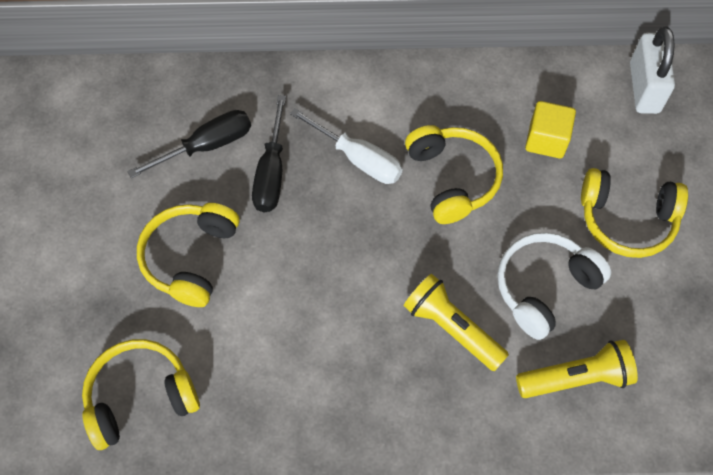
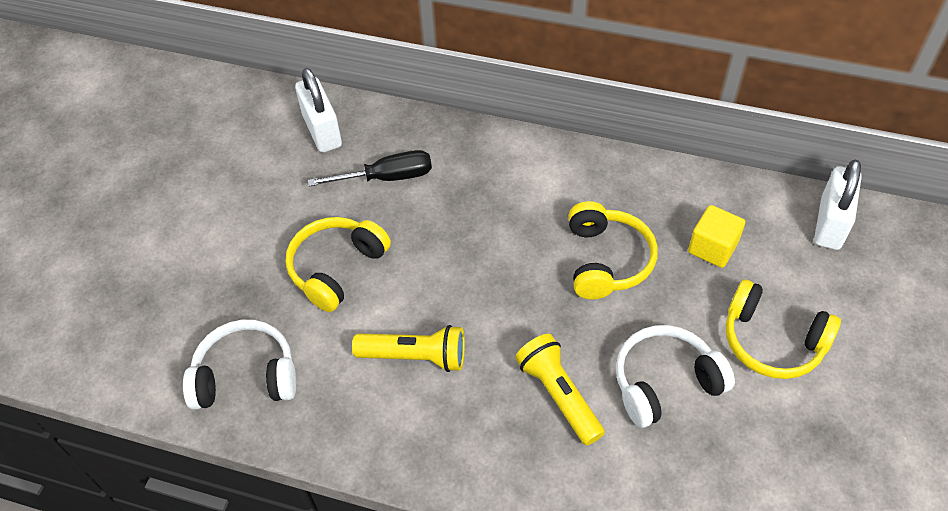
camera: 20 degrees right, 10 degrees down
yellow headphones [82,339,200,450] -> white headphones [183,320,296,410]
black screwdriver [252,95,286,212] -> none
white screwdriver [290,108,403,184] -> none
yellow flashlight [516,340,638,398] -> yellow flashlight moved to [352,325,465,372]
none -> white padlock [295,68,342,153]

